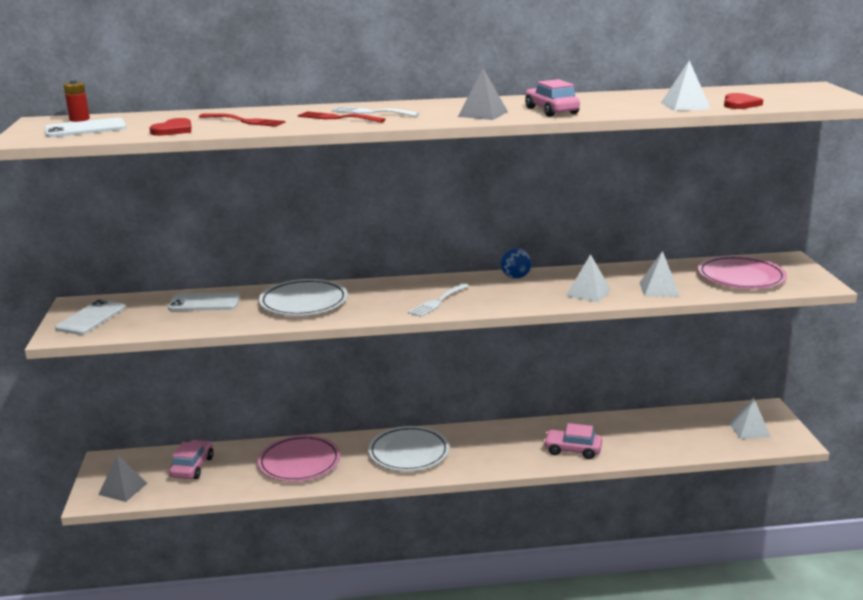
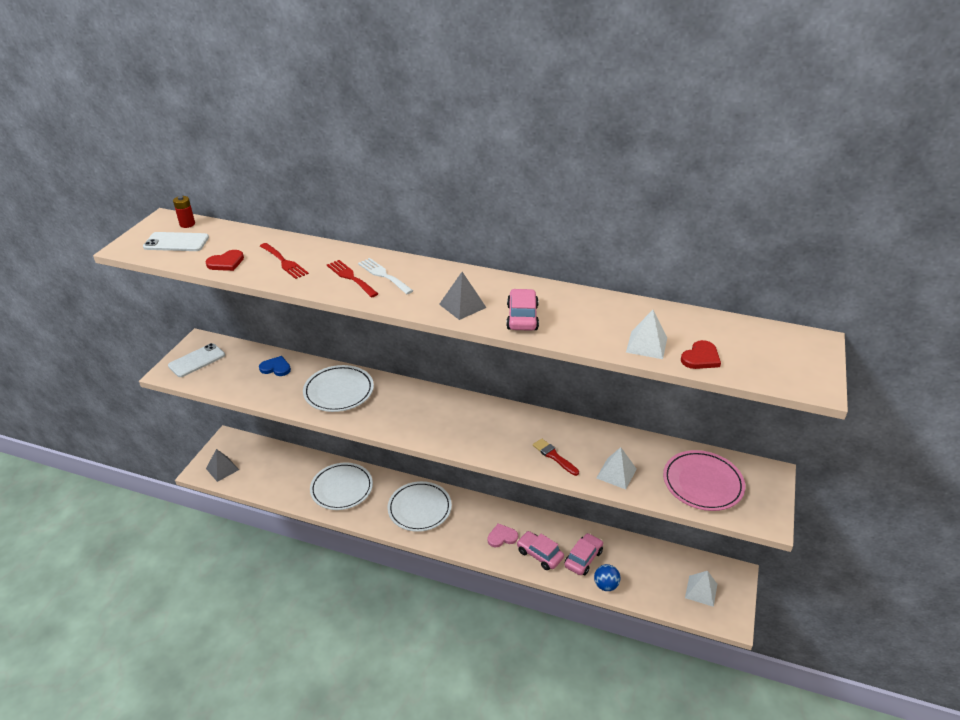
camera: 25 degrees right, 15 degrees up
white phone [168,292,240,311] -> blue heart [259,356,291,376]
pink car [169,440,214,479] -> pink car moved to [564,533,603,575]
pink plate [258,435,340,482] -> white plate [310,462,373,510]
white fork [408,283,469,317] -> none
blue ball [501,248,532,279] -> blue ball moved to [594,564,620,591]
white pyramid [566,254,611,302] -> red brush [533,439,579,476]
none -> pink heart [487,523,518,547]

